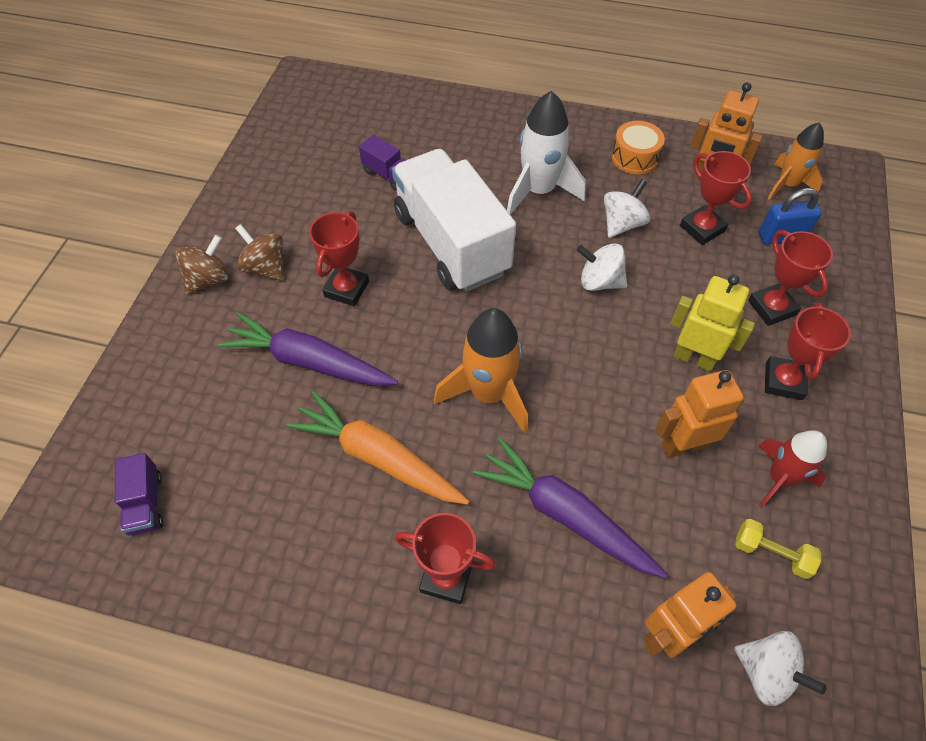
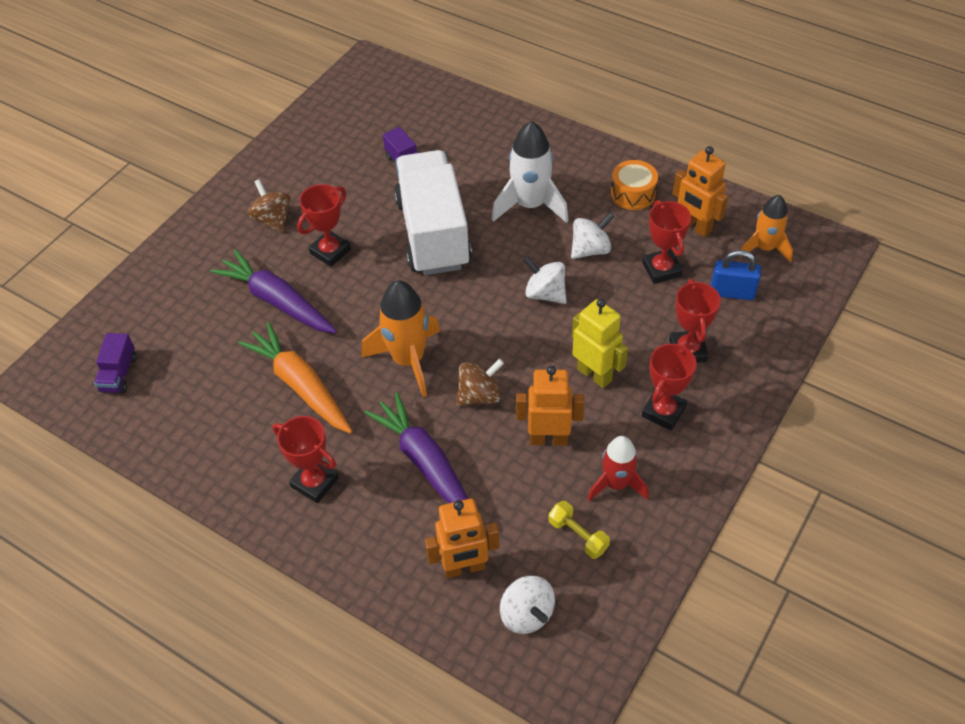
camera: 20 degrees right, 5 degrees down
brown spinning top [176,235,229,294] -> brown spinning top moved to [456,358,504,406]

